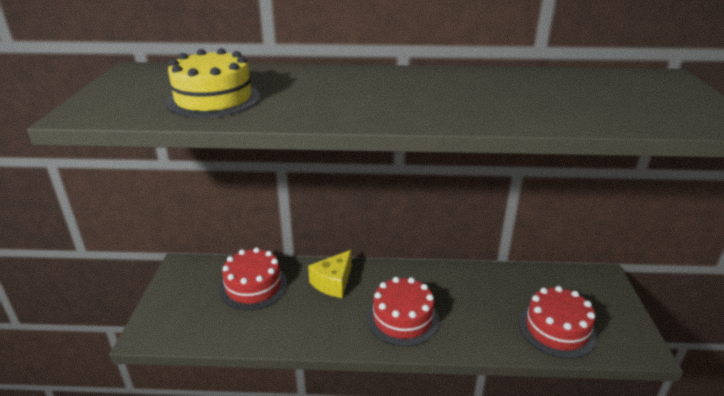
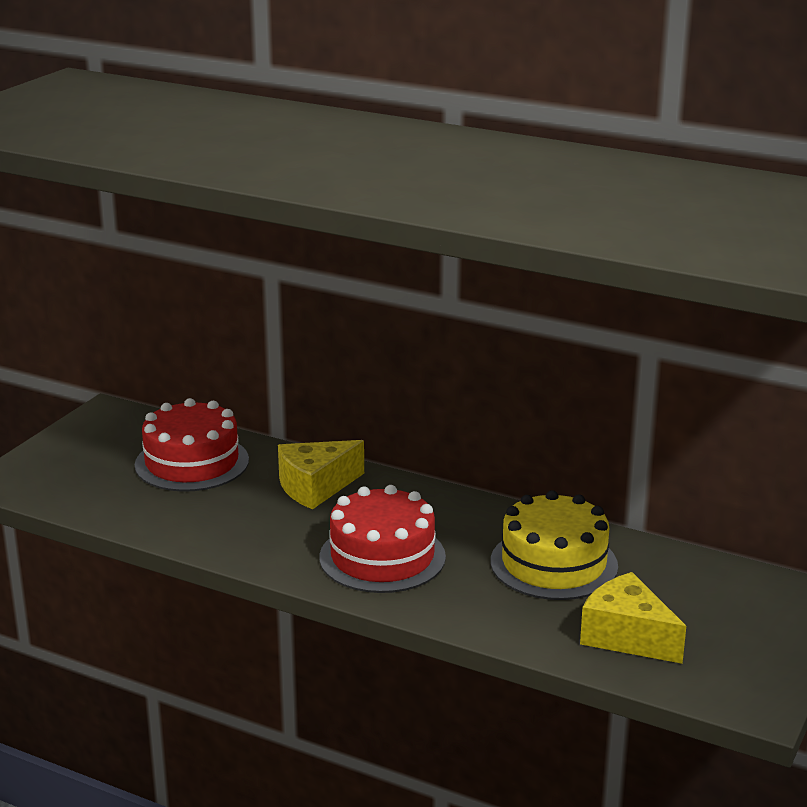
camera: 25 degrees right, 5 degrees down
yellow cake [165,48,260,118] -> yellow cake moved to [491,490,618,600]
red cake [519,286,597,358] -> yellow cheese [580,572,686,664]

